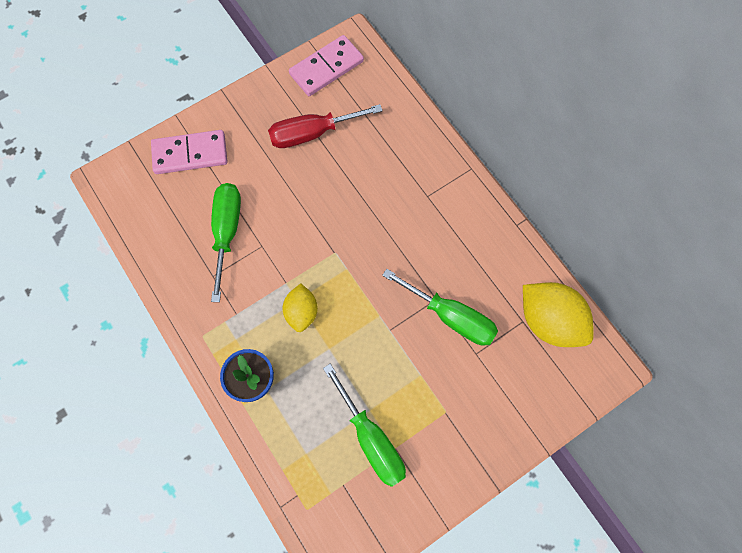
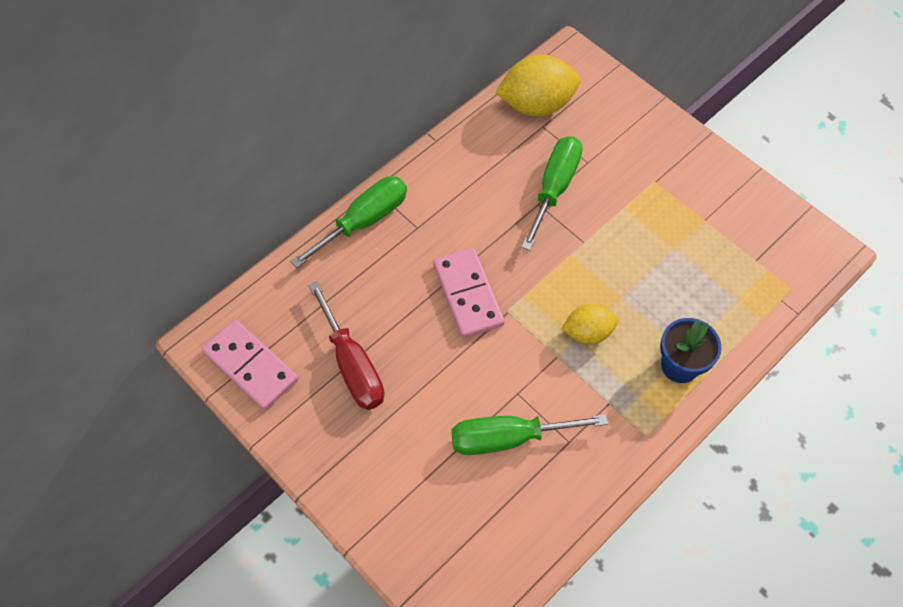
camera: 100 degrees left, 10 degrees down
pink domino [151,130,228,174] -> pink domino moved to [433,248,505,338]
green screwdriver [323,364,406,487] -> green screwdriver moved to [291,176,407,268]
yellow lemon [523,282,594,347] -> yellow lemon turned 45 degrees clockwise [495,54,580,117]

